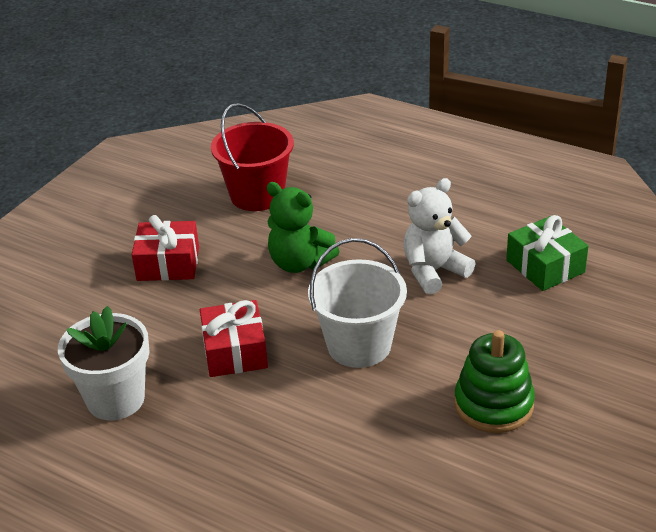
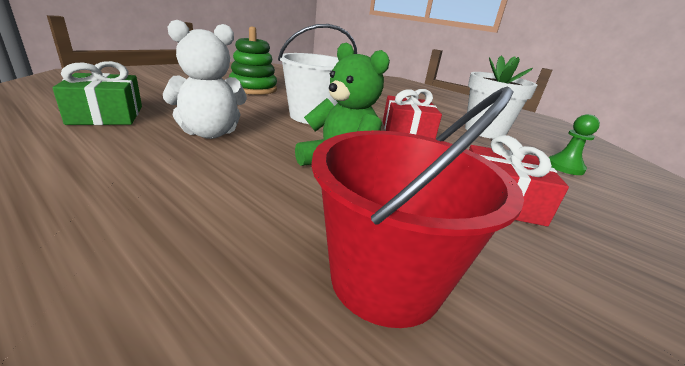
camera: 175 degrees left, 10 degrees down
none -> green pawn [549,114,600,175]

